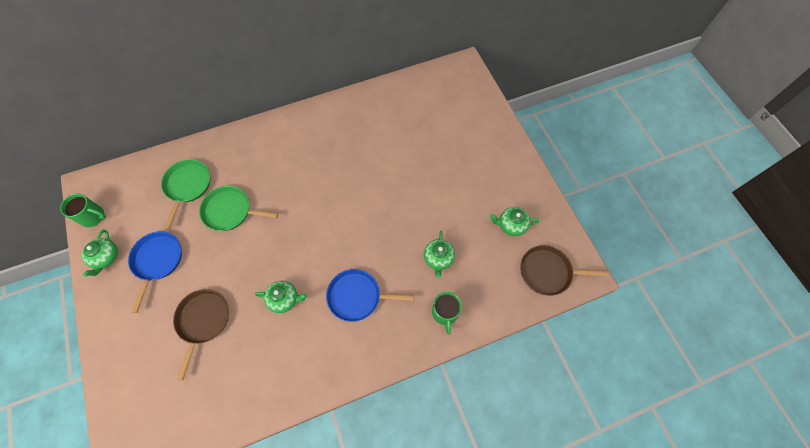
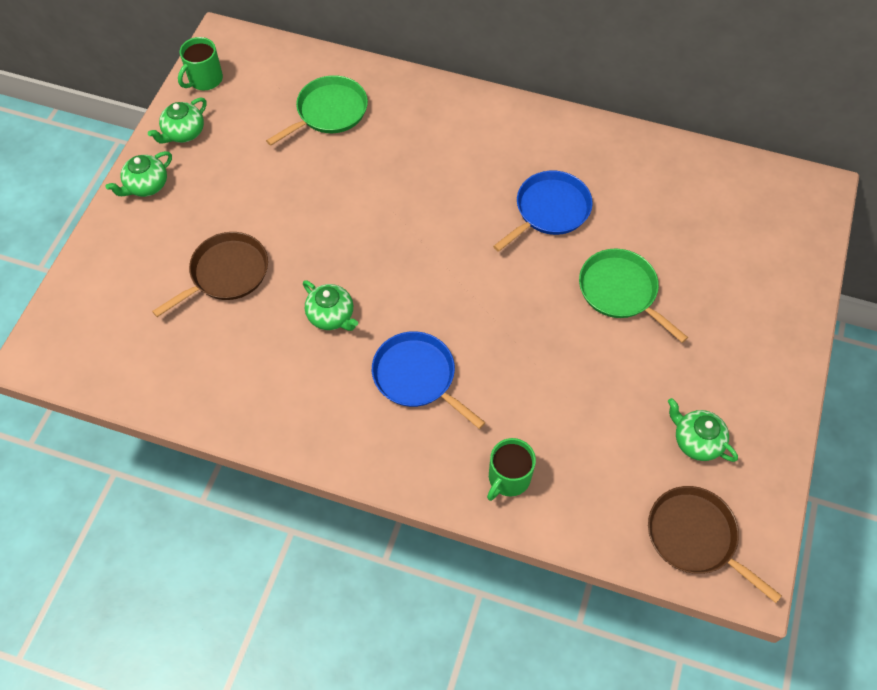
camera: 40 degrees right, 5 degrees down
green mug [60,193,106,227] -> green mug turned 75 degrees clockwise [178,37,223,90]
blue pan [128,231,182,313] -> blue pan moved to [493,171,593,252]
green pan [199,186,278,231] -> green pan moved to [579,249,688,343]
green teapot [424,231,455,278] -> green teapot moved to [105,151,172,197]

